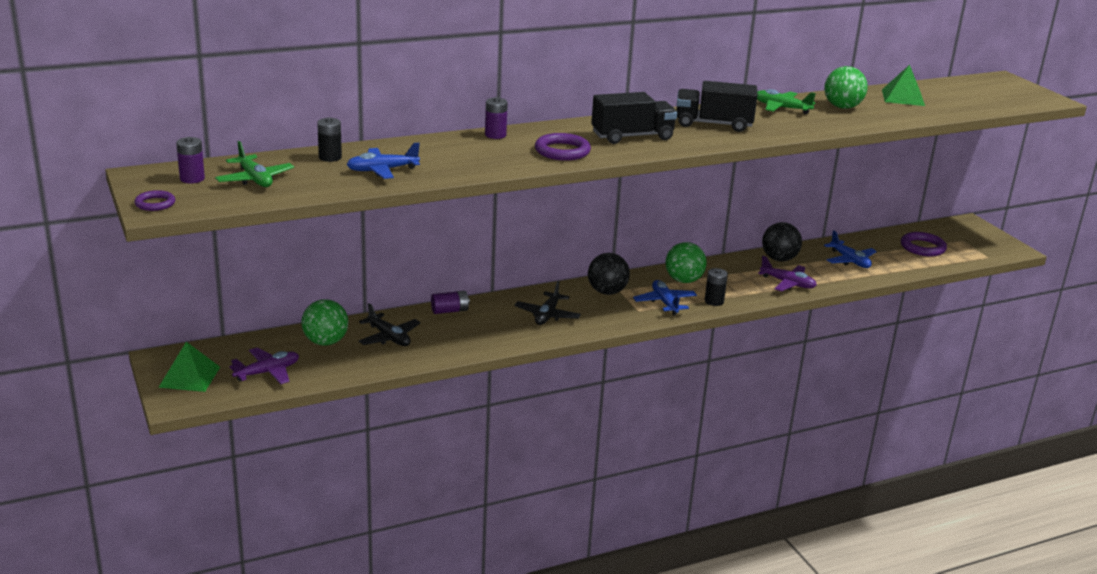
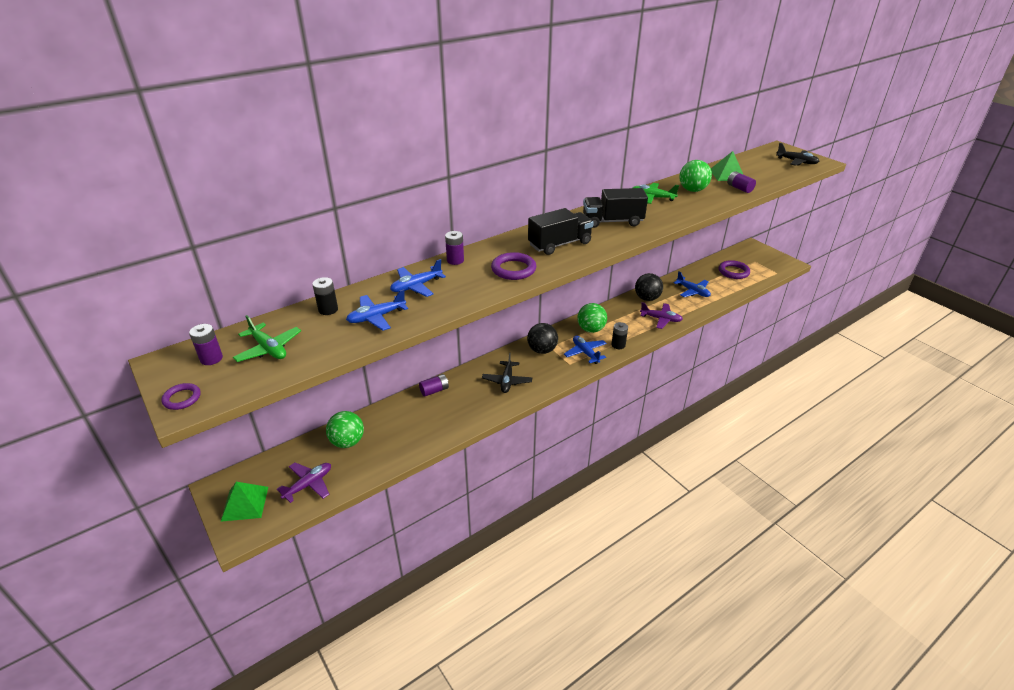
camera: 10 degrees left, 10 degrees up
black plane [358,303,421,346] -> black plane moved to [776,143,820,166]
none -> blue plane [390,259,446,297]
none -> purple battery [727,171,756,193]

